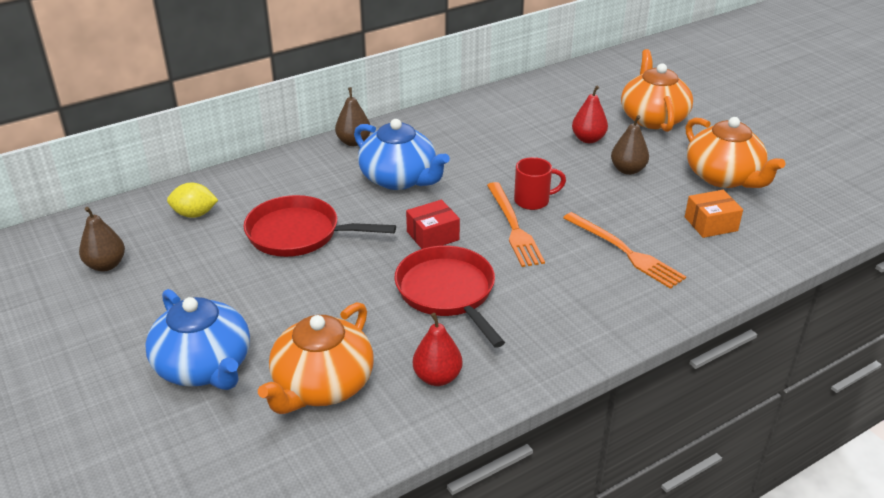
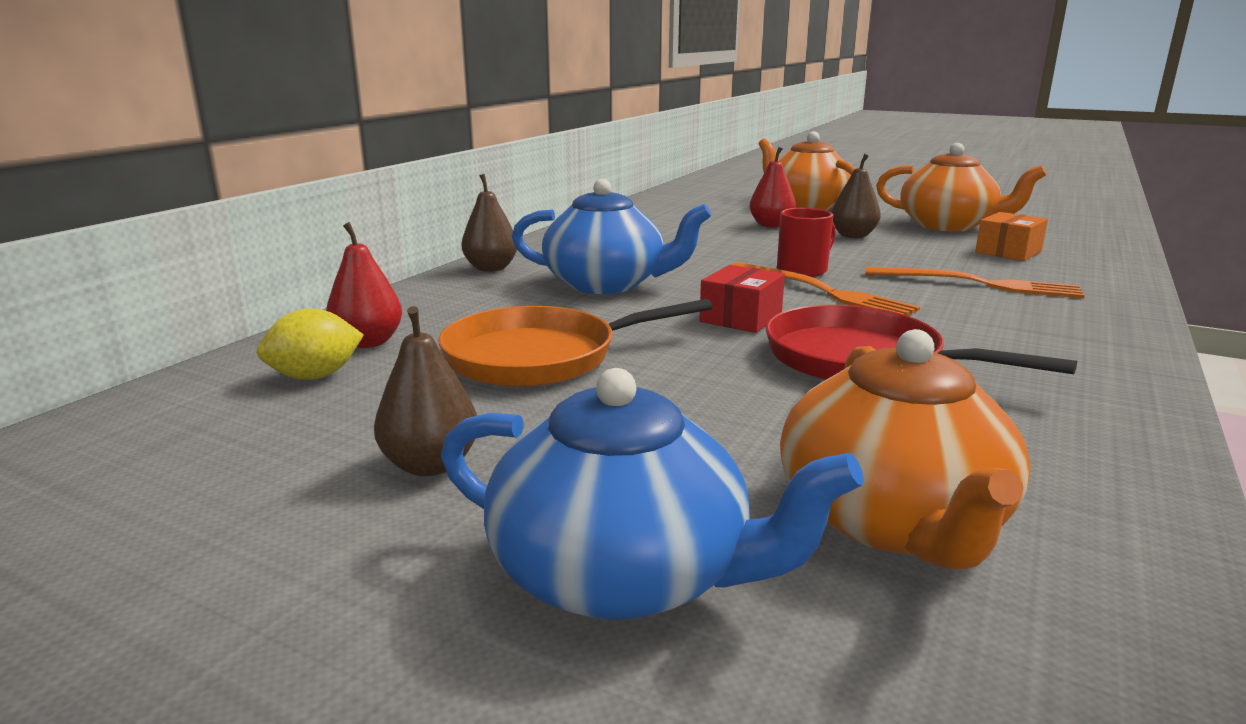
camera: 30 degrees left, 15 degrees down
brown pear [79,207,125,271] -> brown pear moved to [374,306,477,476]
red pan [244,195,396,257] -> orange pan [438,299,712,387]
red pear [413,313,463,386] -> red pear moved to [326,222,402,348]

